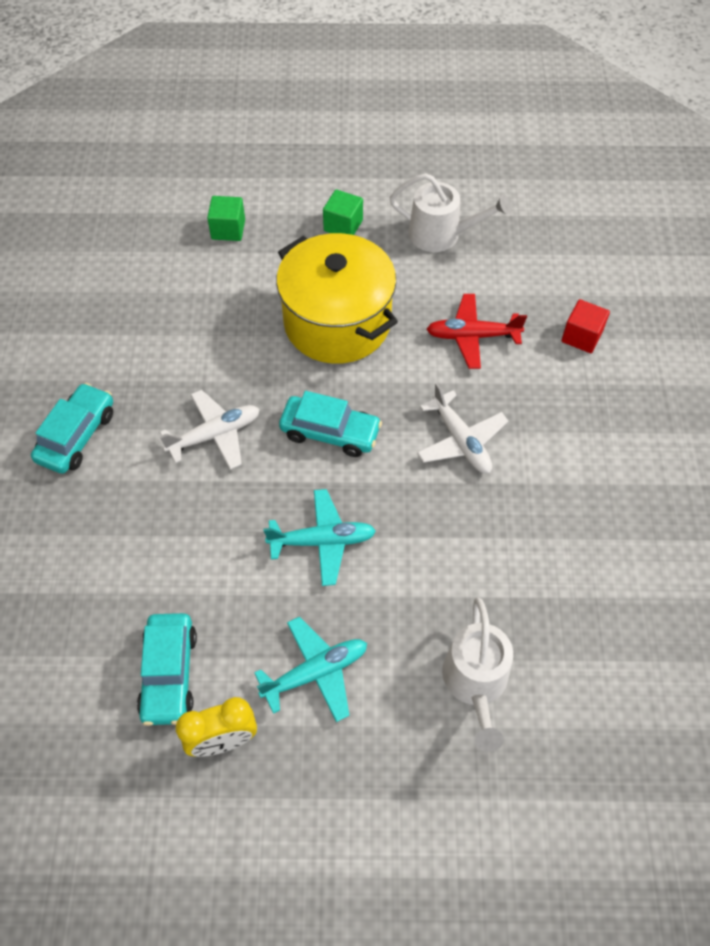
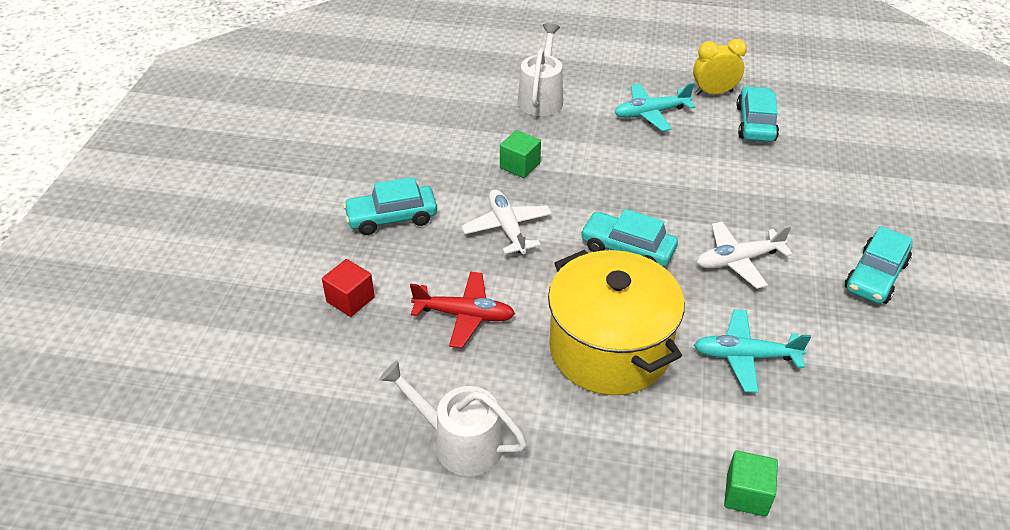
camera: 170 degrees left, 15 degrees down
turquoise plane [264,489,376,586] -> turquoise plane moved to [694,309,811,393]
green cube [323,190,363,235] -> green cube moved to [500,130,541,178]
none -> turquoise car [343,177,437,235]

